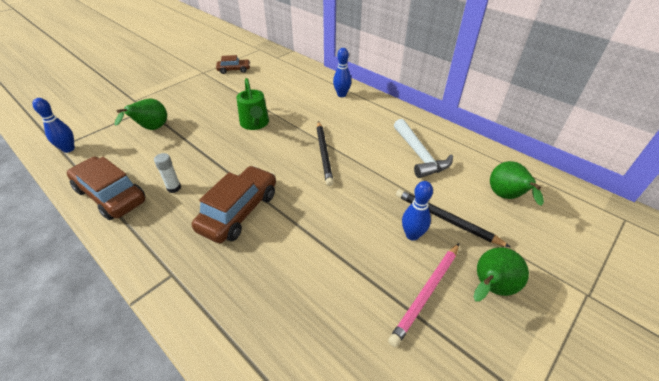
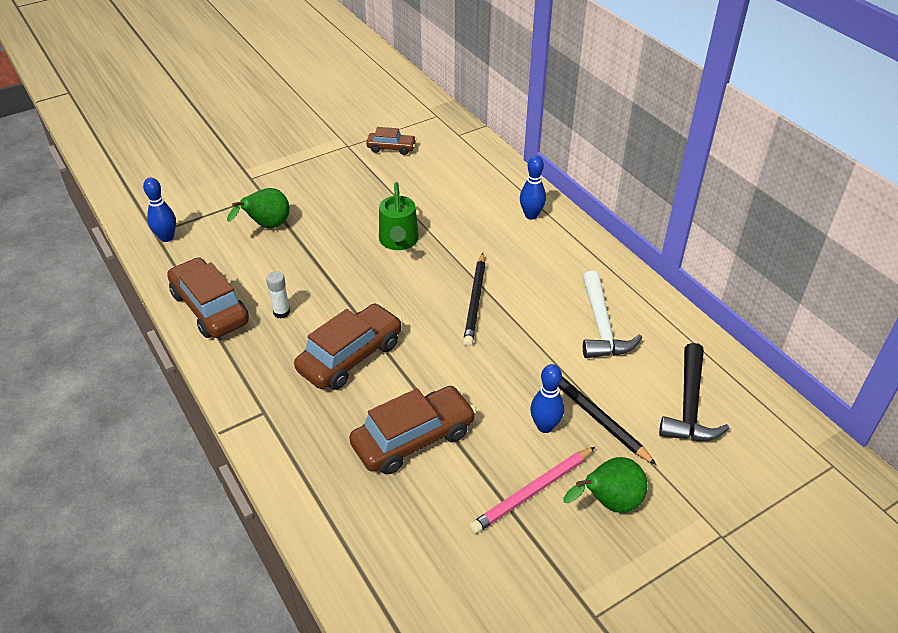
camera: 15 degrees right, 0 degrees up
green pear [490,161,544,206] -> black hammer [659,343,729,441]
none -> brown car [349,386,476,474]

